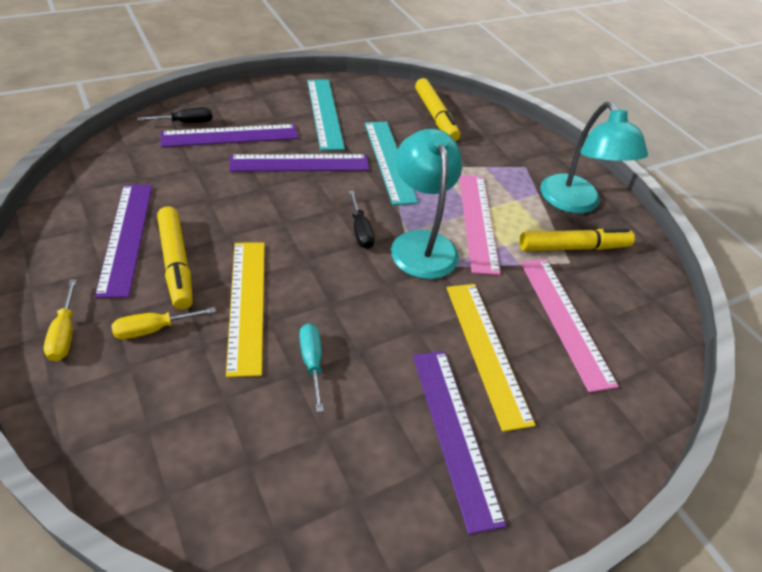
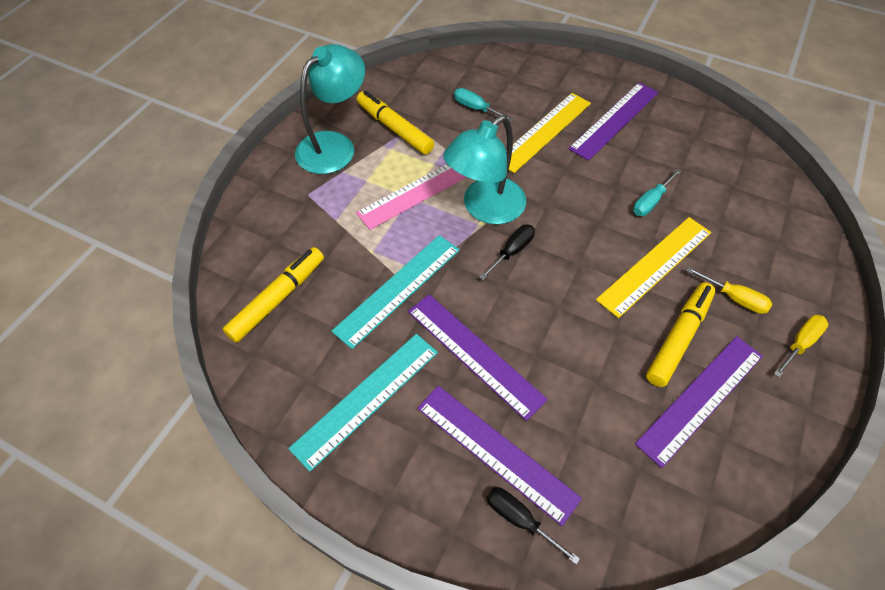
camera: 120 degrees left, 10 degrees up
pink ruler [521,259,619,392] -> turquoise screwdriver [454,88,514,122]

